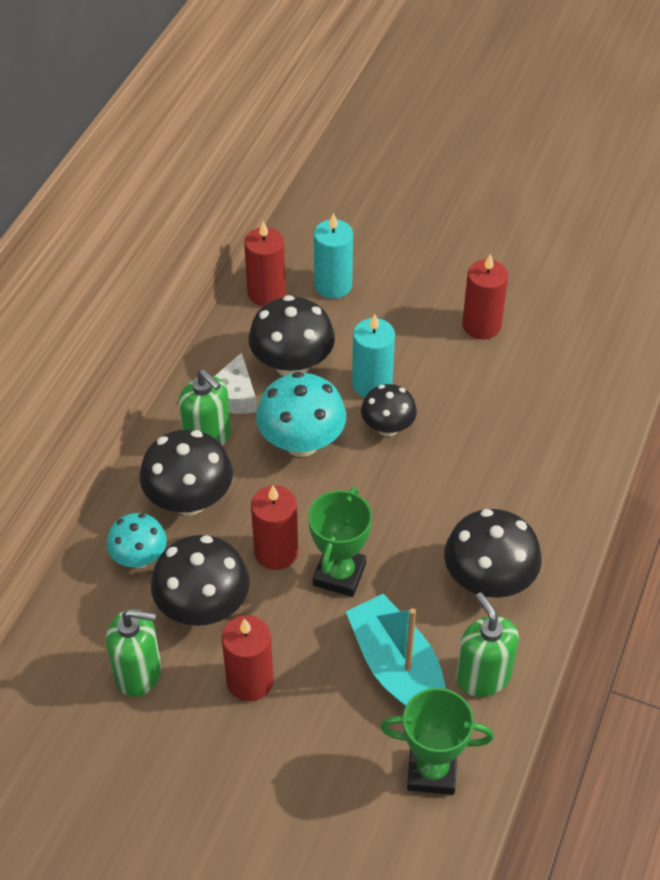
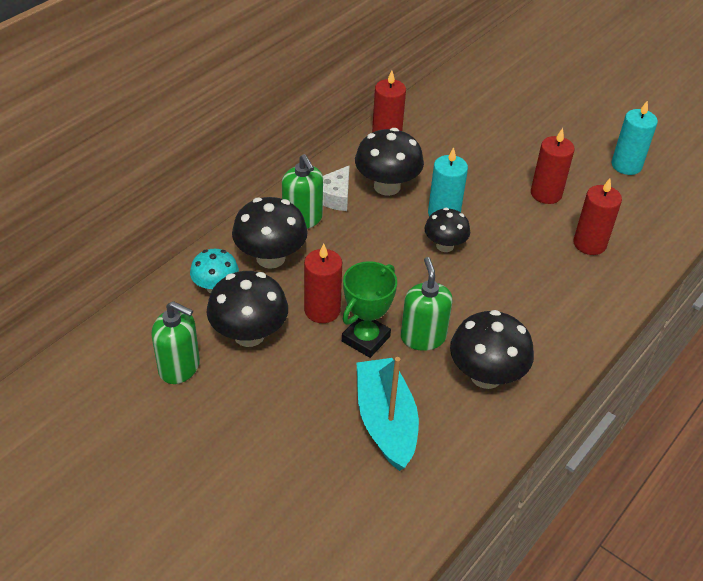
camera: 15 degrees right, 5 degrees down
red candle [222,615,274,701] -> red candle moved to [573,178,622,255]
turquoise mushroom [256,372,346,457] -> none
turquoise candle [314,213,353,298] -> turquoise candle moved to [611,100,658,175]
green trophy [380,688,494,795] -> none
green soap dispenser [456,592,519,697] -> green soap dispenser moved to [401,257,453,351]

